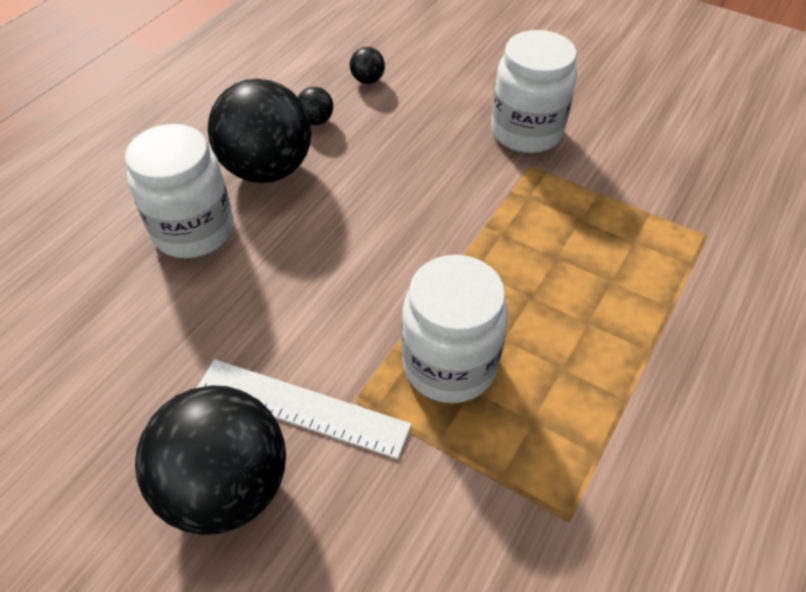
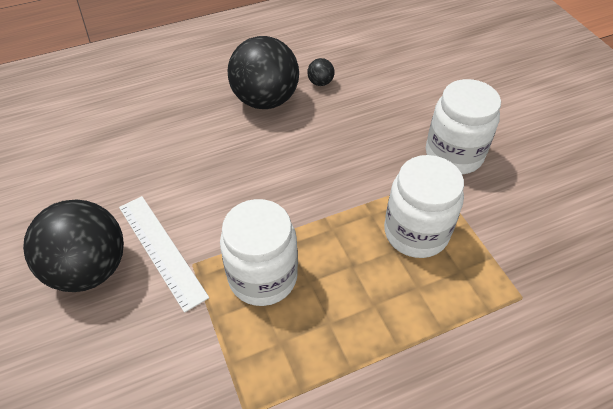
camera: 35 degrees right, 0 degrees up
white jar [125,124,234,258] -> white jar moved to [384,155,464,258]
black ball [350,47,385,84] -> none

